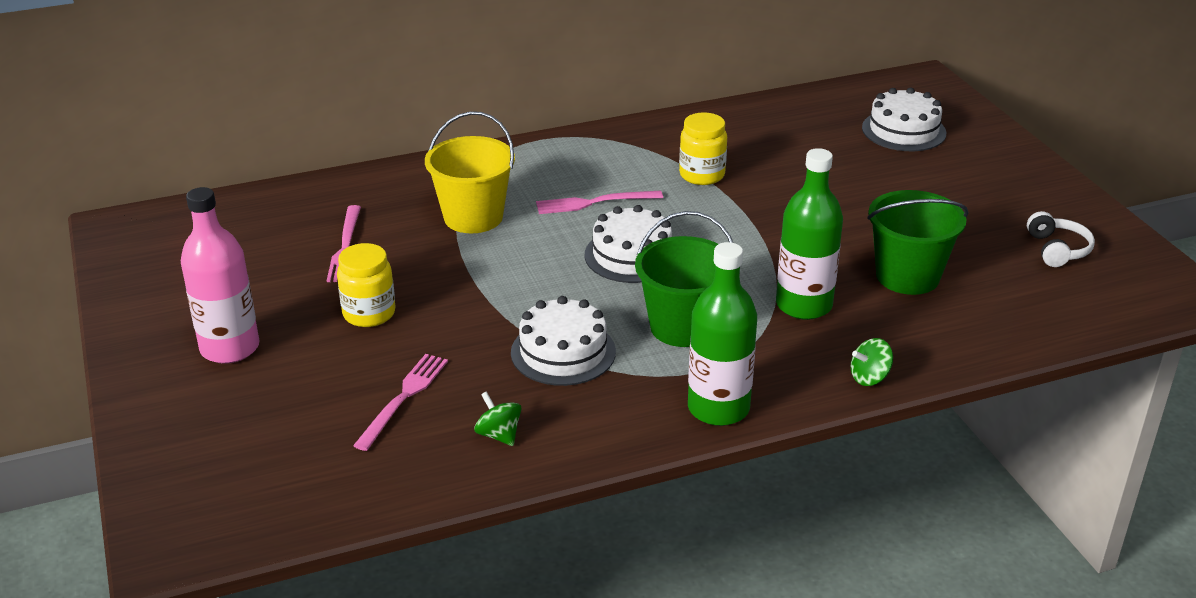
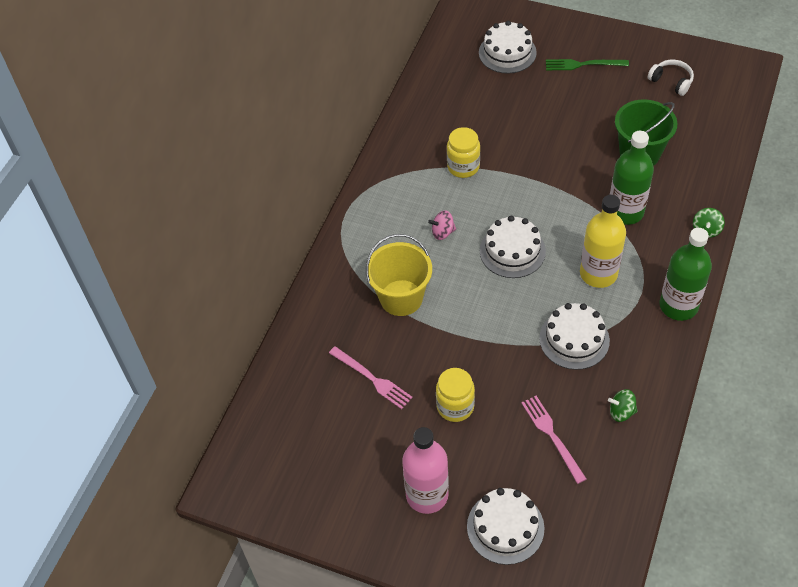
camera: 45 degrees left, 20 degrees up
pink fork [536,191,663,214] -> pink spinning top [428,211,456,240]
green bucket [635,211,733,347] -> yellow bottle [580,195,626,288]
none -> white cake [467,488,544,565]
none -> green fork [546,59,629,70]

